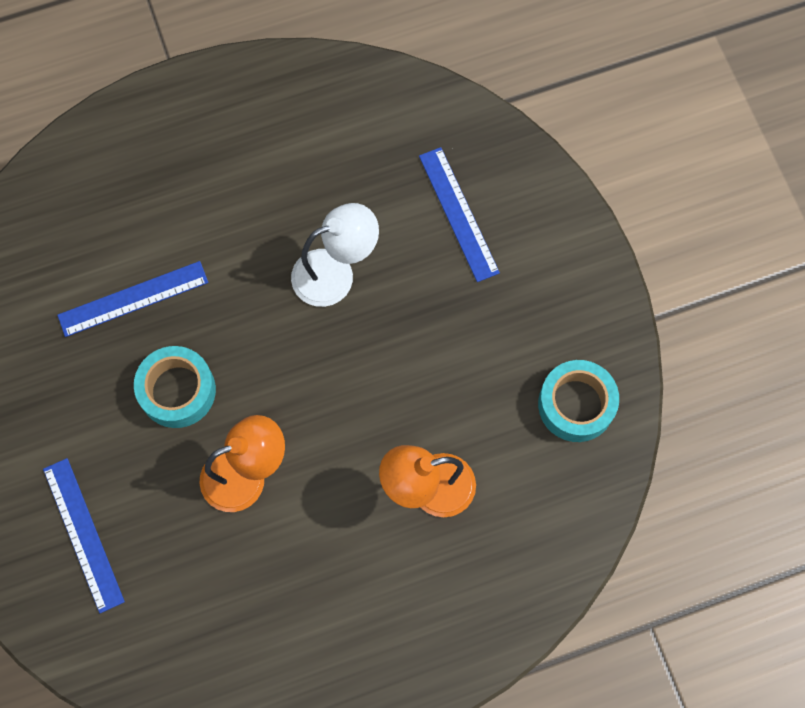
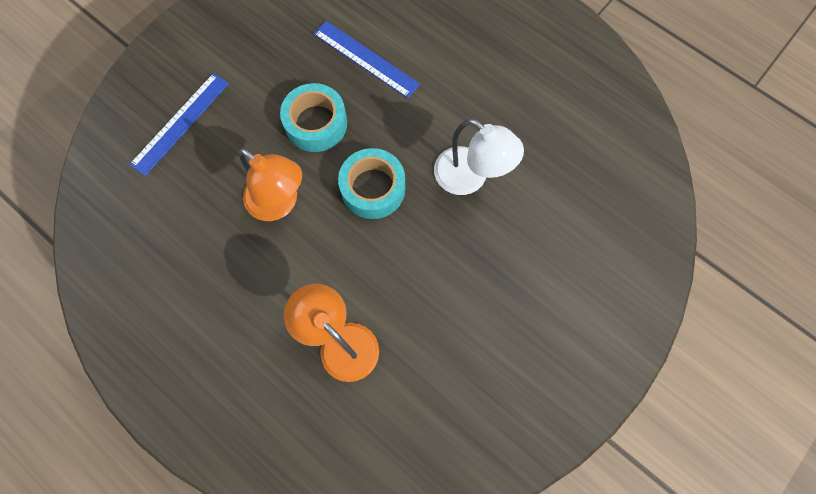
camera: 60 degrees right, 0 degrees up
blue ruler [419,147,500,282] -> none
turquoise tape [538,360,619,442] -> turquoise tape moved to [338,148,405,219]

